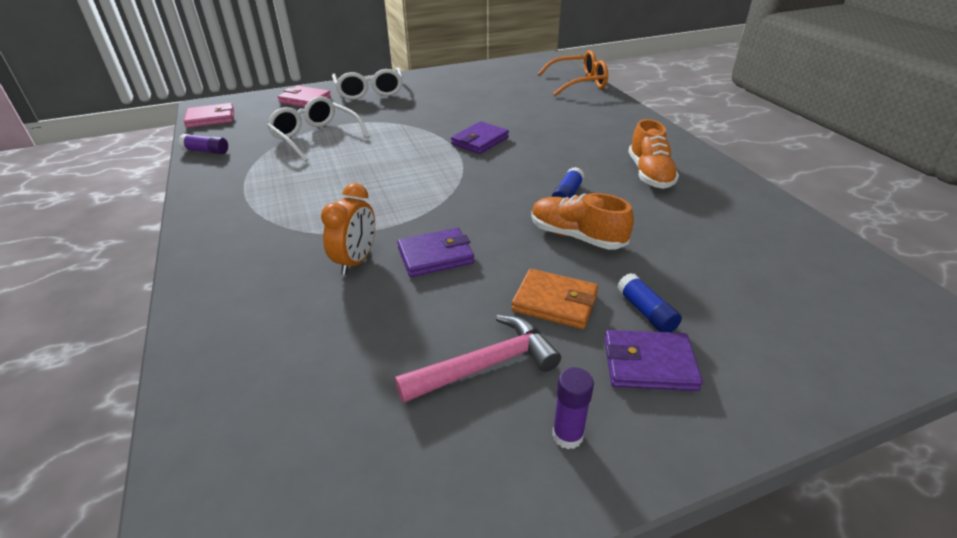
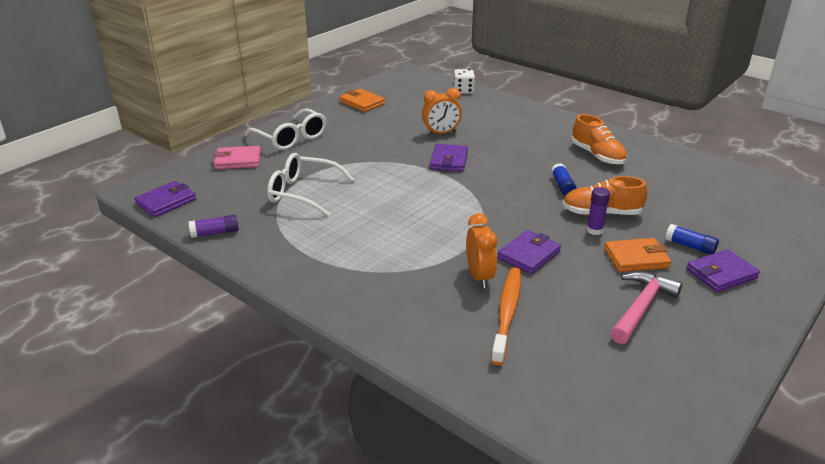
camera: 30 degrees left, 5 degrees down
pink wallet [184,103,234,128] -> purple wallet [134,181,196,217]
orange glasses [537,50,608,96] -> white dice [453,69,475,94]
purple glue stick [552,367,594,449] -> purple glue stick moved to [587,187,610,235]
none -> orange wallet [339,89,385,112]
none -> orange clock [422,88,462,135]
none -> orange toothbrush [491,267,521,365]

